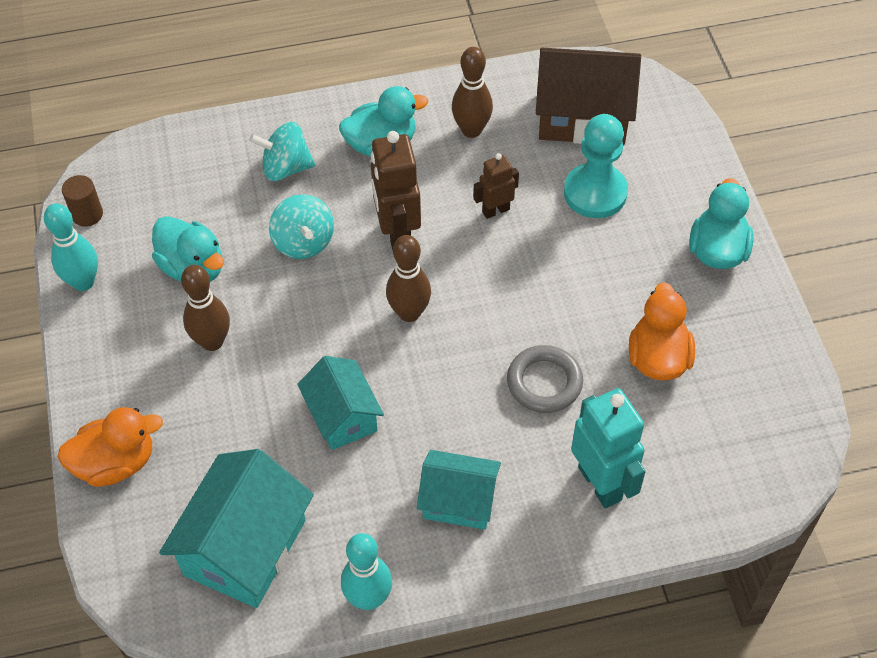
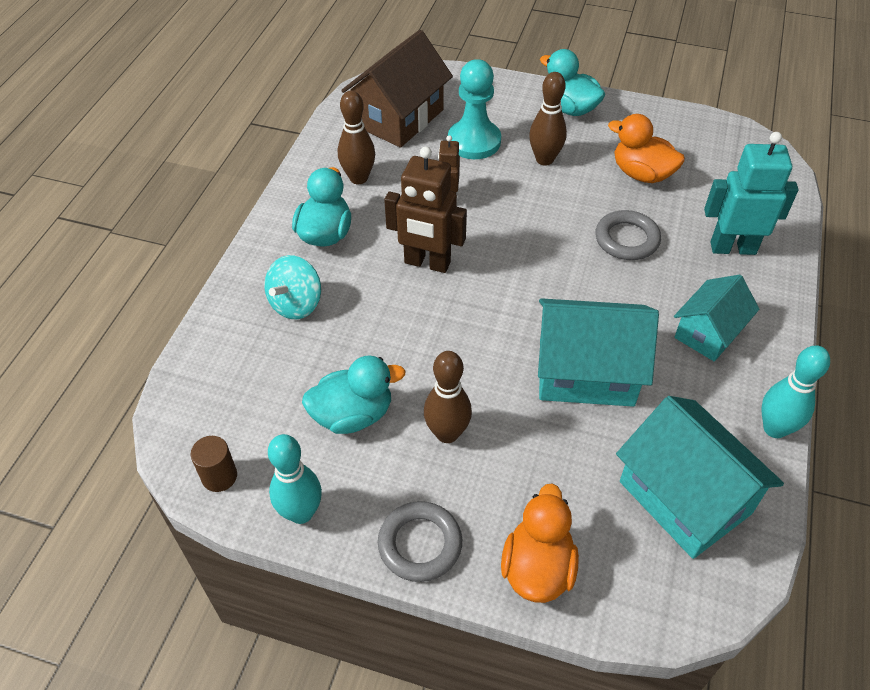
camera: 60 degrees left, 5 degrees down
turquoise spinning top [269,194,334,259] -> none
turquoise house [297,356,384,450] -> turquoise house [538,298,659,407], size x1.59
brown bowling pin [386,235,431,322] -> brown bowling pin moved to [529,72,567,166]
none -> grey ring [378,501,462,582]

